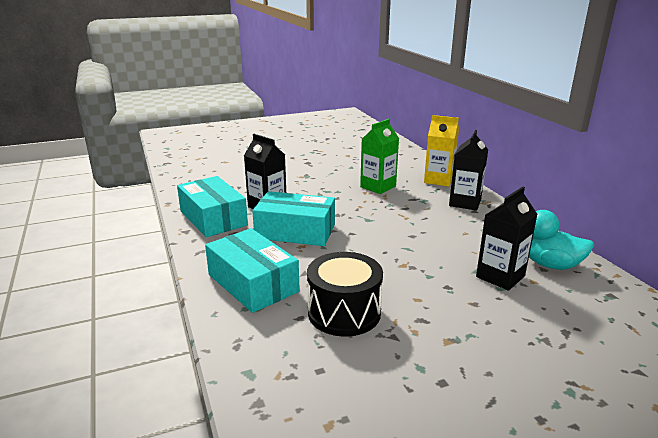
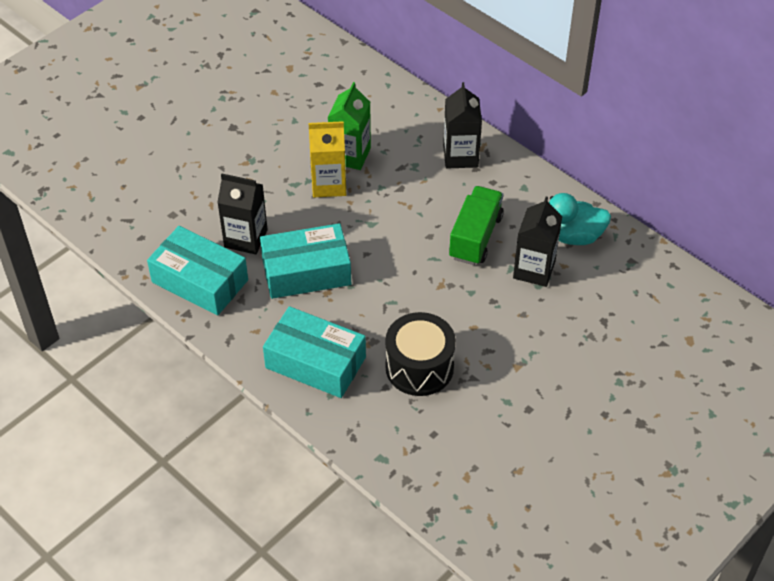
camera: 25 degrees left, 25 degrees up
yellow carton [424,115,459,187] -> yellow carton moved to [309,121,346,197]
none -> green truck [449,186,504,265]

